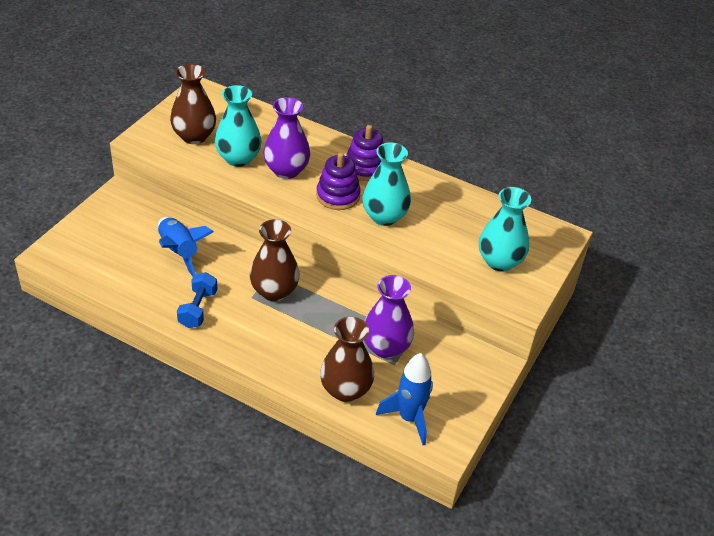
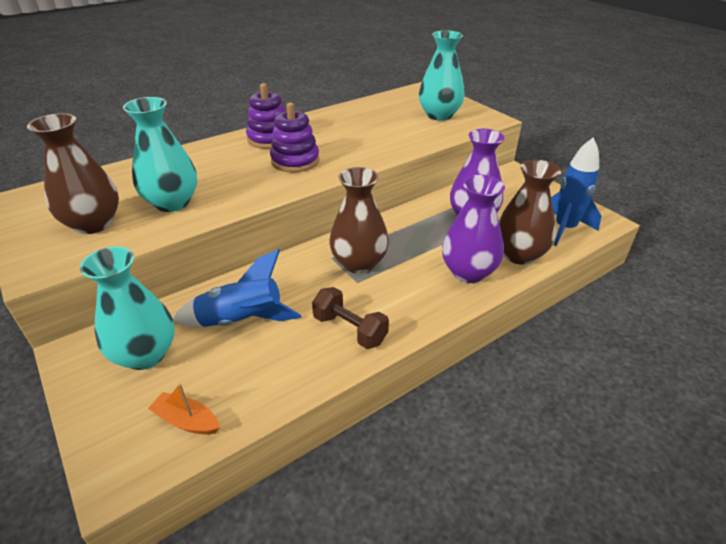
camera: 60 degrees left, 5 degrees down
blue dumbbell [177,272,217,328] -> brown dumbbell [312,287,389,349]
purple vase [263,97,310,179] -> purple vase moved to [442,175,505,283]
turquoise vase [362,142,411,226] -> turquoise vase moved to [79,246,175,370]
none -> orange boat [148,383,220,435]

